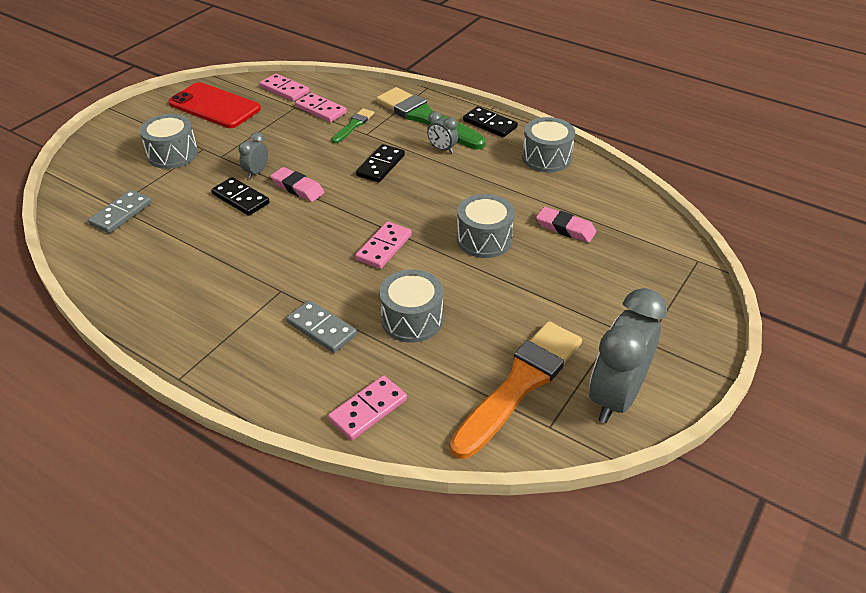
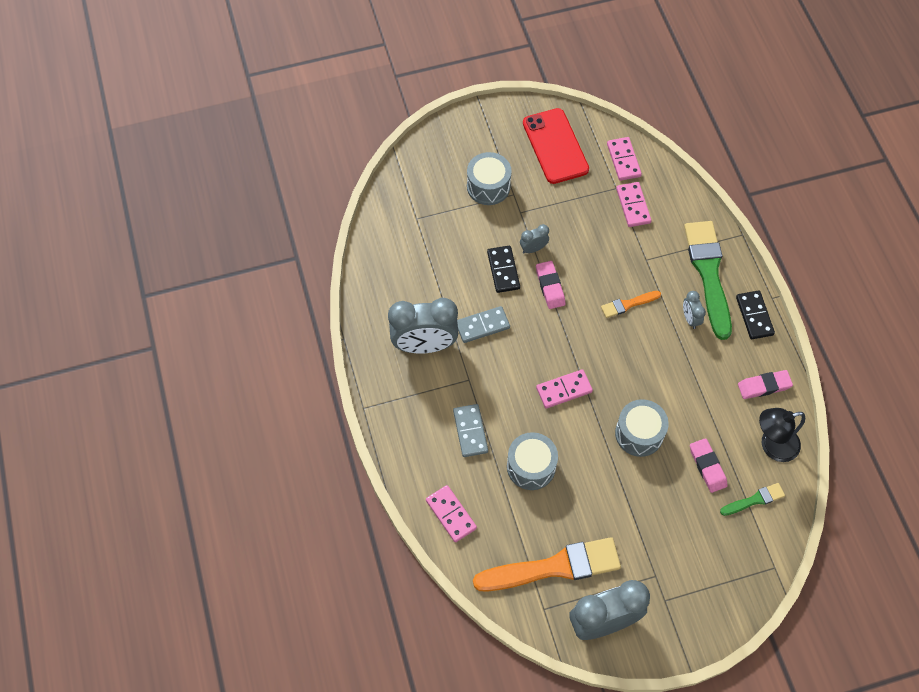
camera: 40 degrees right, 20 degrees up
grey domino [88,190,152,233] -> grey domino moved to [457,306,510,343]
pink domino [328,375,407,441] -> pink domino turned 60 degrees clockwise [426,485,477,542]
green brush [332,108,374,143] -> green brush moved to [720,483,785,516]
black domino [356,144,405,183] -> orange brush [601,291,661,318]
grey drum [522,117,575,173] -> pink eraser [738,370,793,399]
none -> grey clock [388,298,458,354]
none -> black lamp [759,408,805,462]

